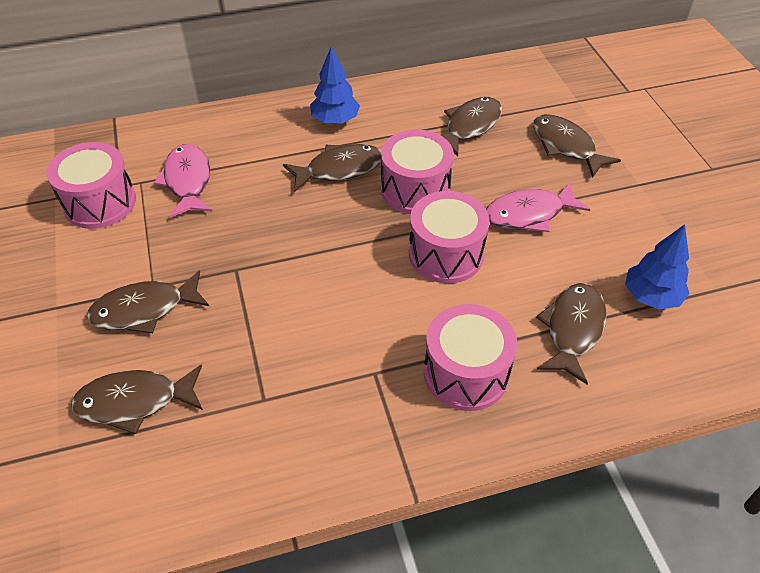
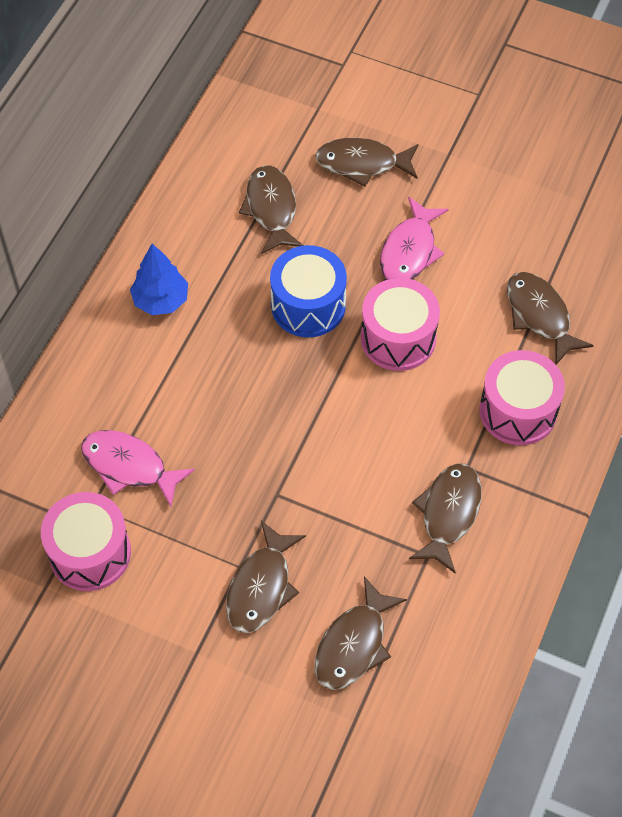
camera: 50 degrees left, 10 degrees up
brown fish [283,144,381,192] -> brown fish moved to [409,463,482,574]
pink drum [381,130,454,214] -> blue drum [270,245,347,337]
blue tree [625,224,690,310] -> none

